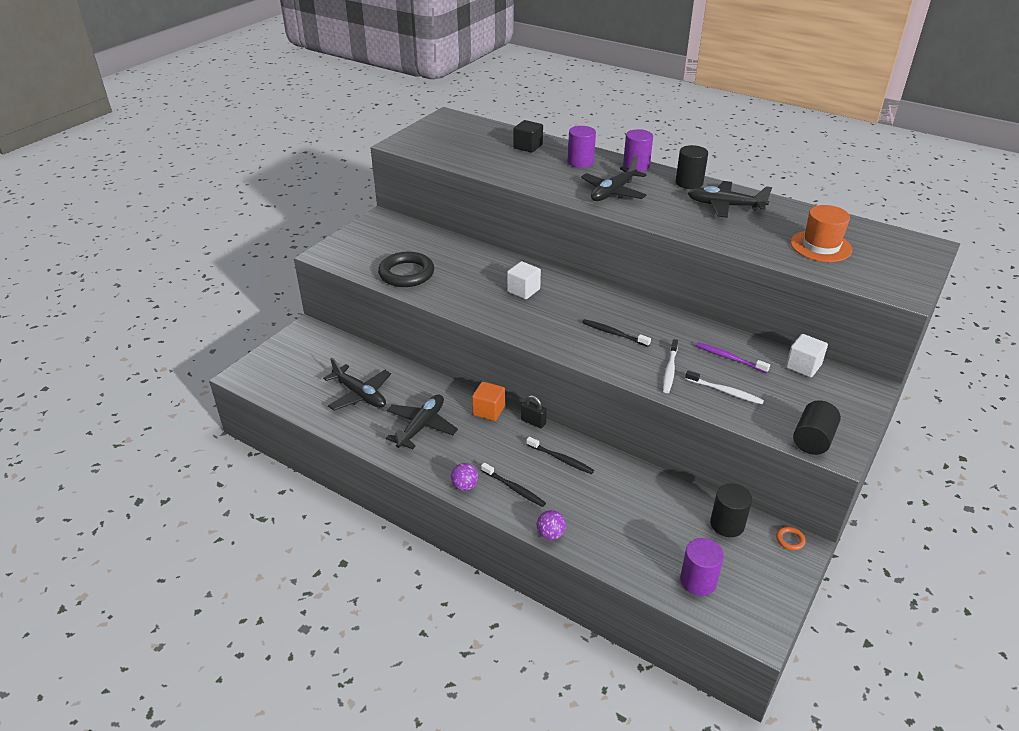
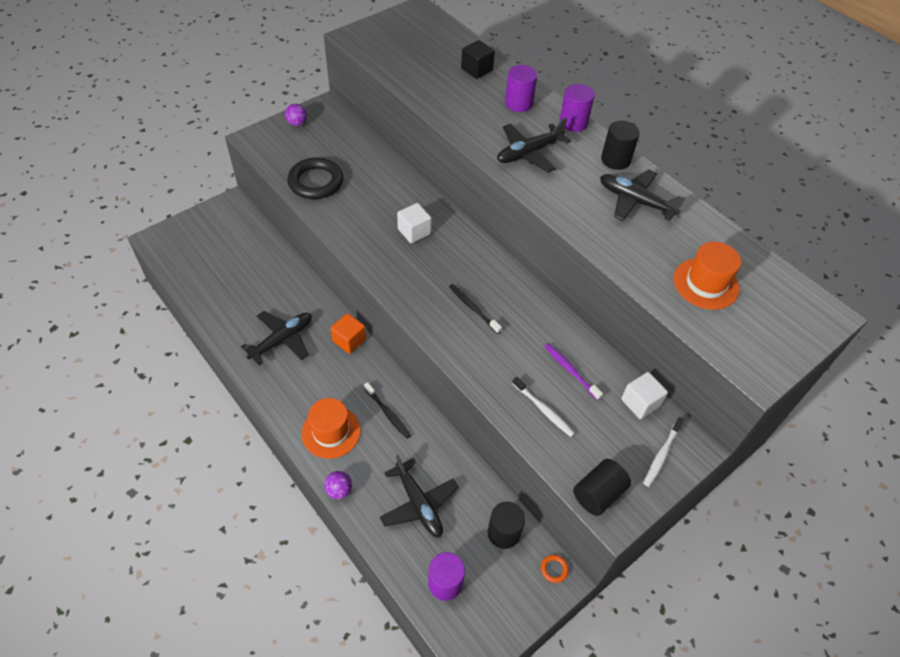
camera: 15 degrees right, 15 degrees up
black plane [323,358,391,411] -> black plane moved to [379,454,459,538]
purple ball [451,463,478,491] -> purple ball moved to [285,104,307,126]
black toothbrush [481,462,546,507] -> orange hat [301,398,361,459]
black padlock [521,395,547,428] -> none
white toothbrush [663,339,678,393] -> white toothbrush moved to [643,417,684,487]

